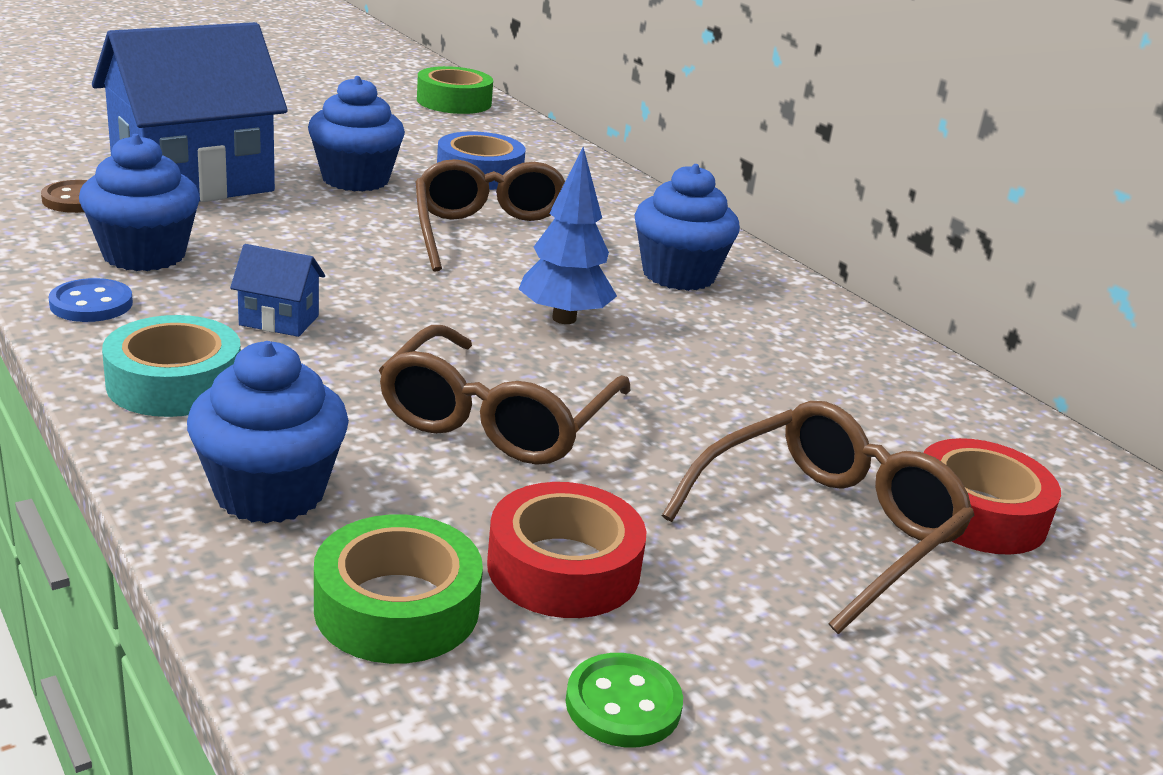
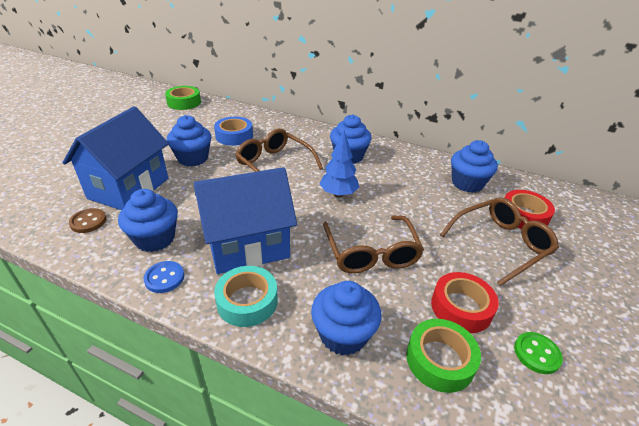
camera: 30 degrees left, 10 degrees up
blue house [230,244,325,337] -> blue house [194,167,297,274], size x2.50
brown glasses [662,401,975,634] -> brown glasses turned 45 degrees clockwise [440,197,559,286]
none -> blue cupcake [451,140,498,193]

